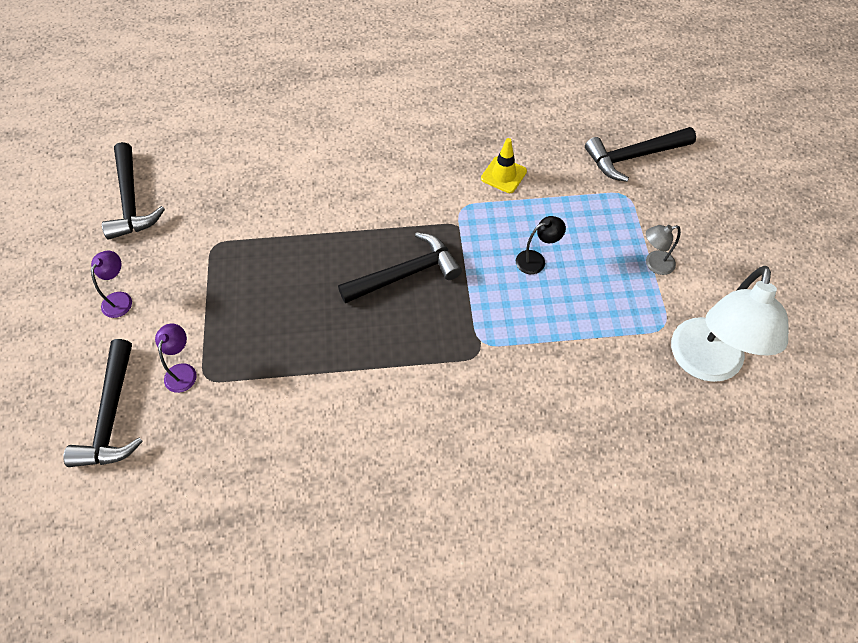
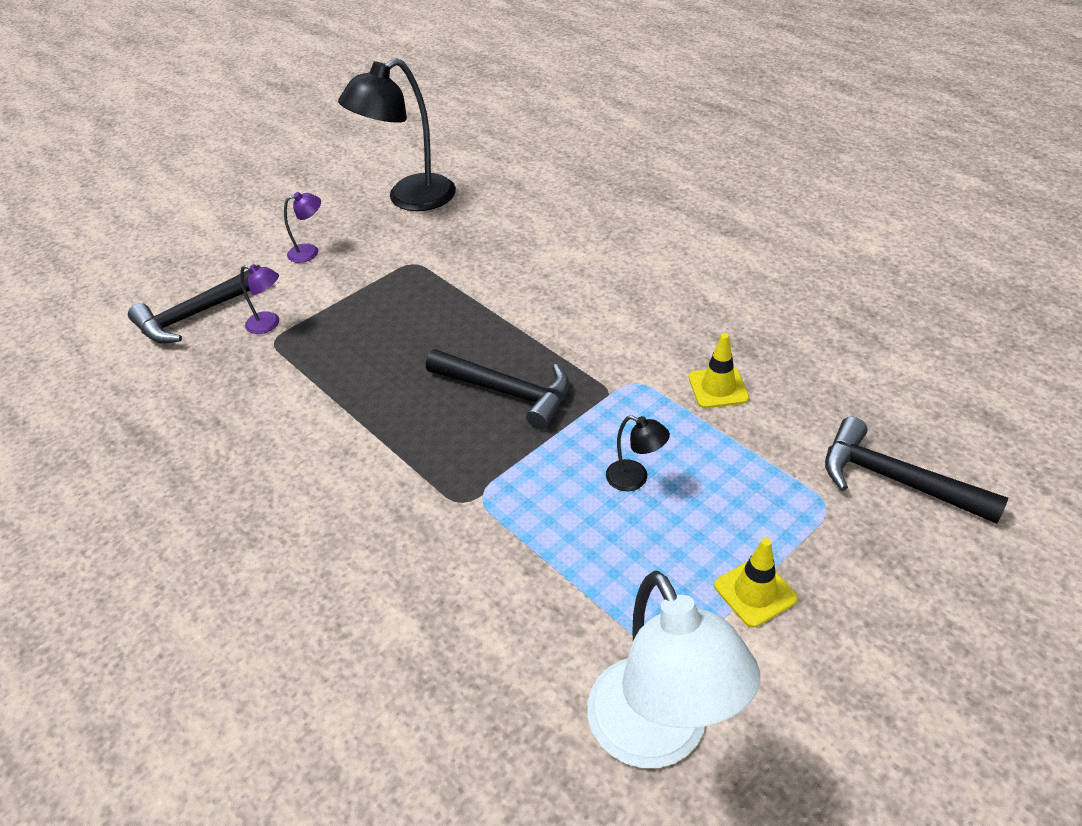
camera: 55 degrees right, 15 degrees down
black hammer [102,142,165,240] -> black lamp [338,58,456,211]
purple lamp [155,324,197,393] -> purple lamp turned 45 degrees clockwise [240,264,279,334]
grey lamp [646,225,681,275] -> yellow traffic cone [714,538,798,628]
white lamp [671,266,788,382] -> white lamp turned 90 degrees counterclockwise [587,571,760,768]

